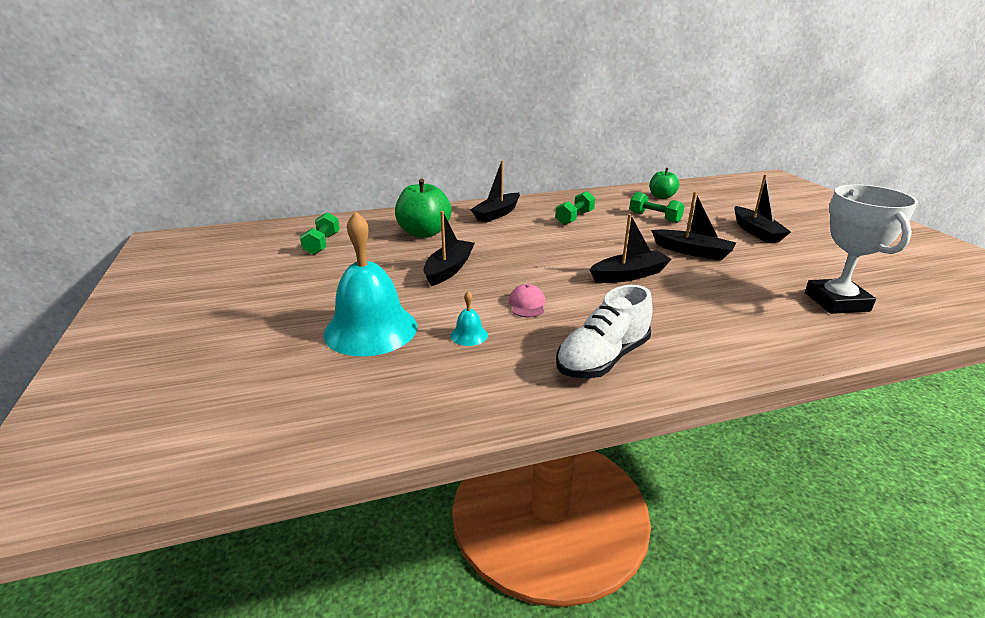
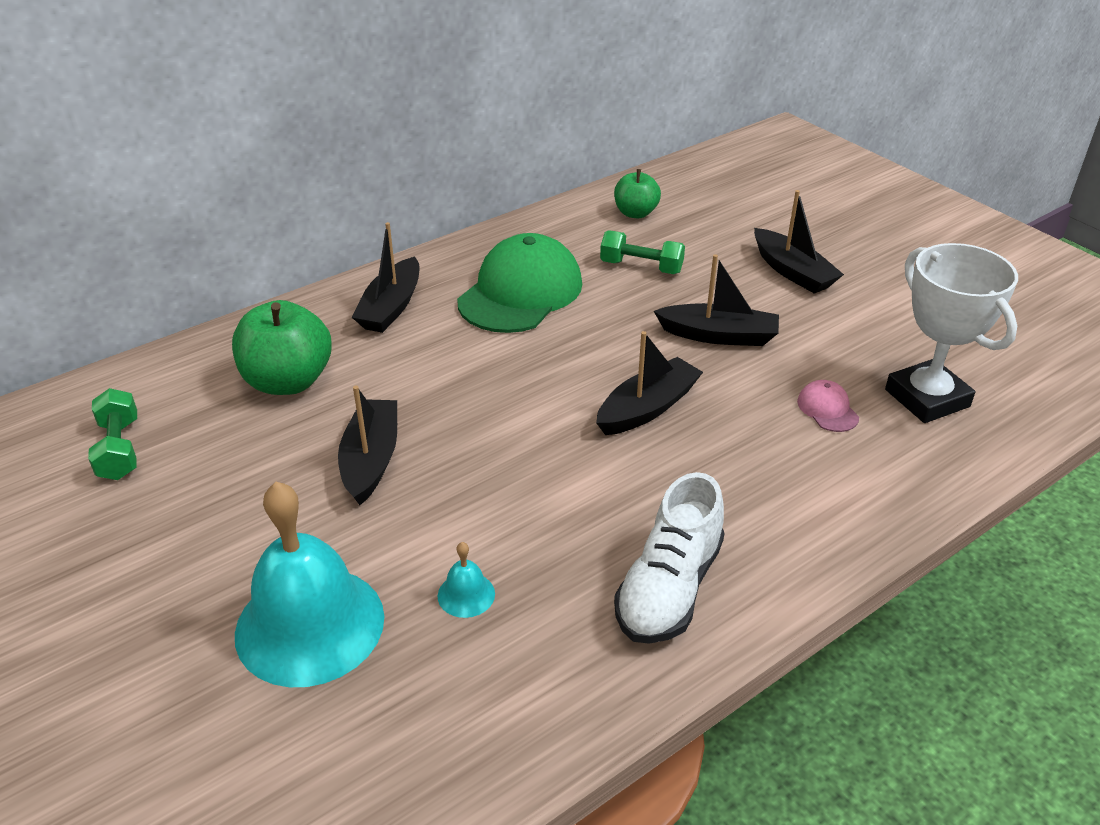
camera: 20 degrees left, 10 degrees up
pink cap [509,284,545,318] -> pink cap moved to [797,380,859,432]
green dumbbell [555,191,595,225] -> green cap [457,233,582,333]

